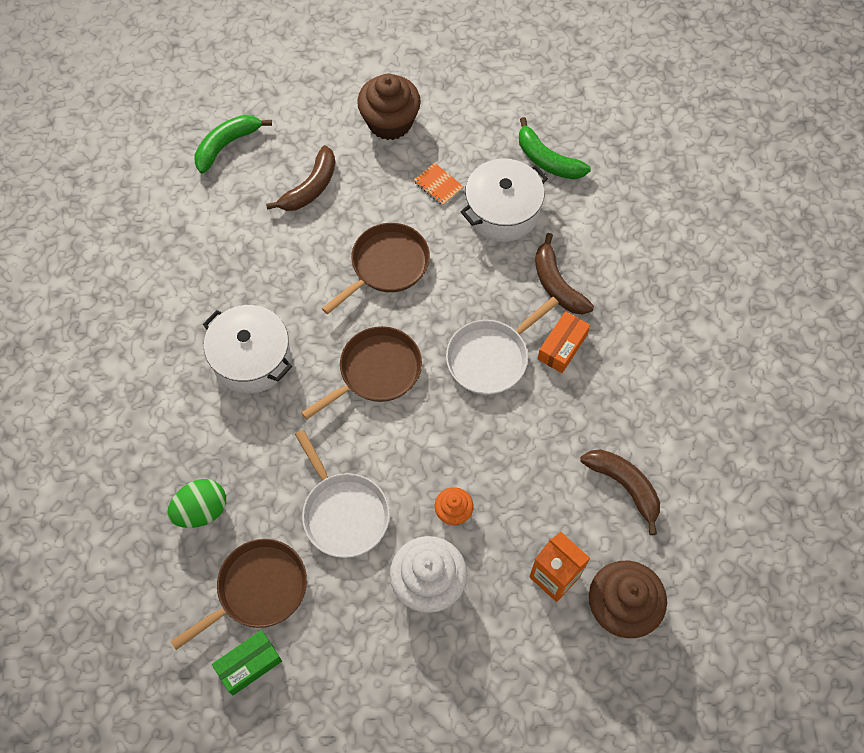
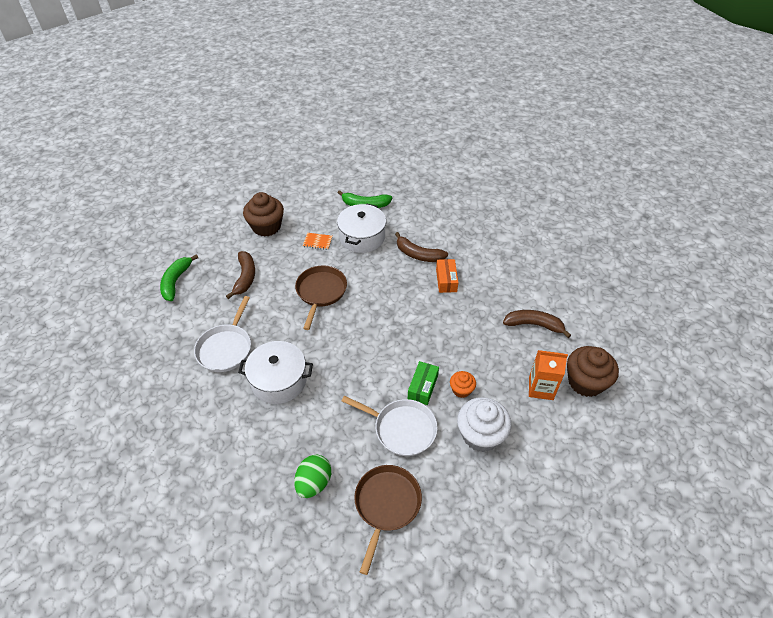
camera: 35 degrees left, 15 degrees down
green box [212,630,282,695] -> green box moved to [408,361,439,405]
brown pan [301,326,422,420] -> none
white pan [446,297,559,395] -> white pan moved to [194,296,251,372]

